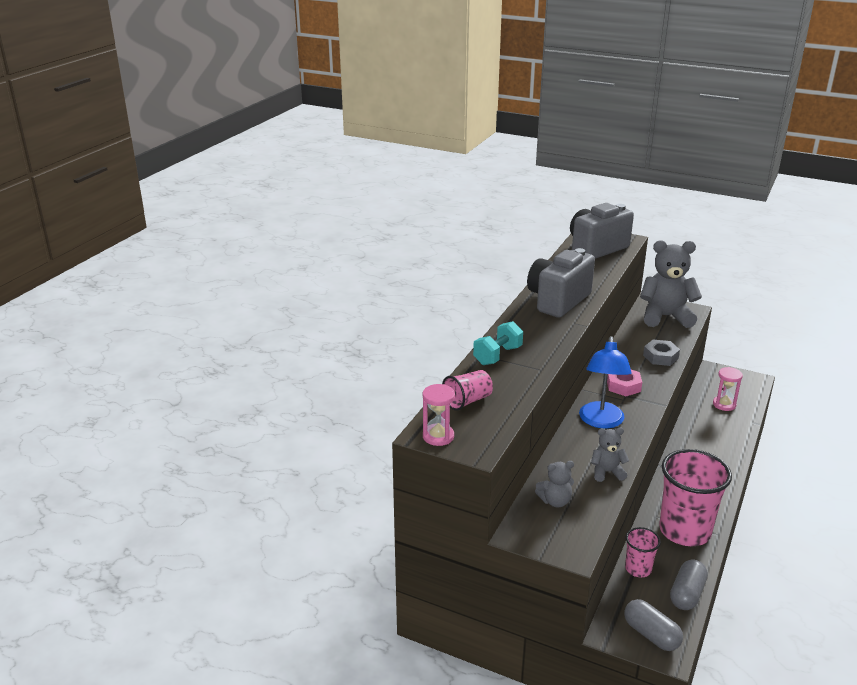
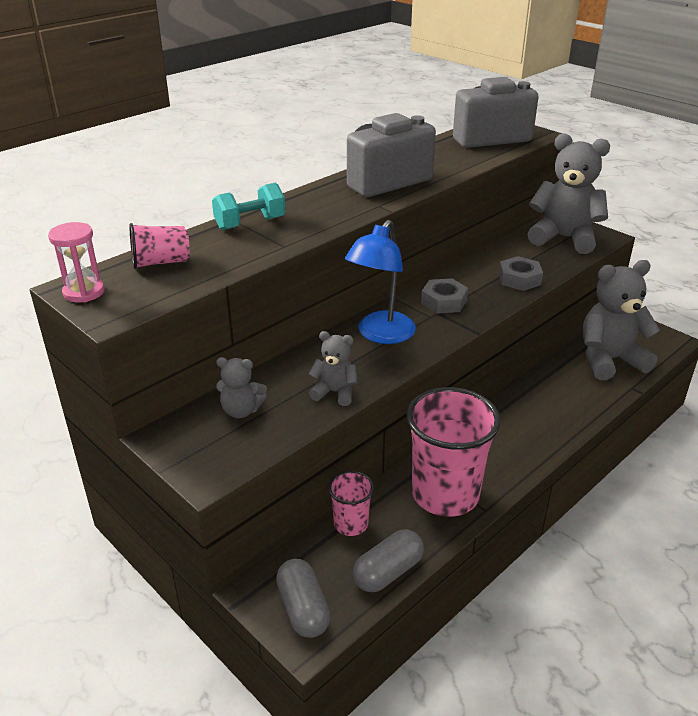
camera: 20 degrees right, 5 degrees up
pink nut [607,370,642,396] -> grey nut [421,278,468,314]
pink hourglass [713,367,743,411] -> grey teddy bear [583,260,660,380]

